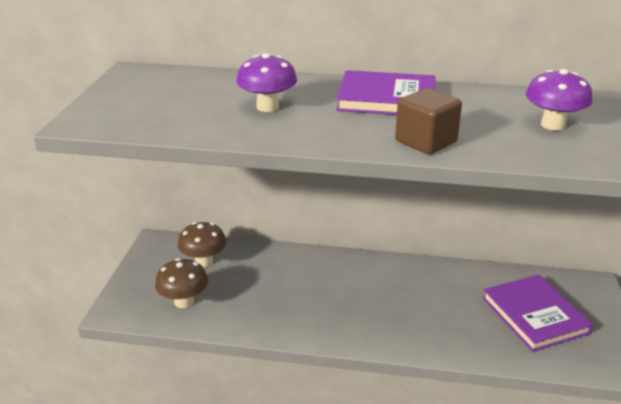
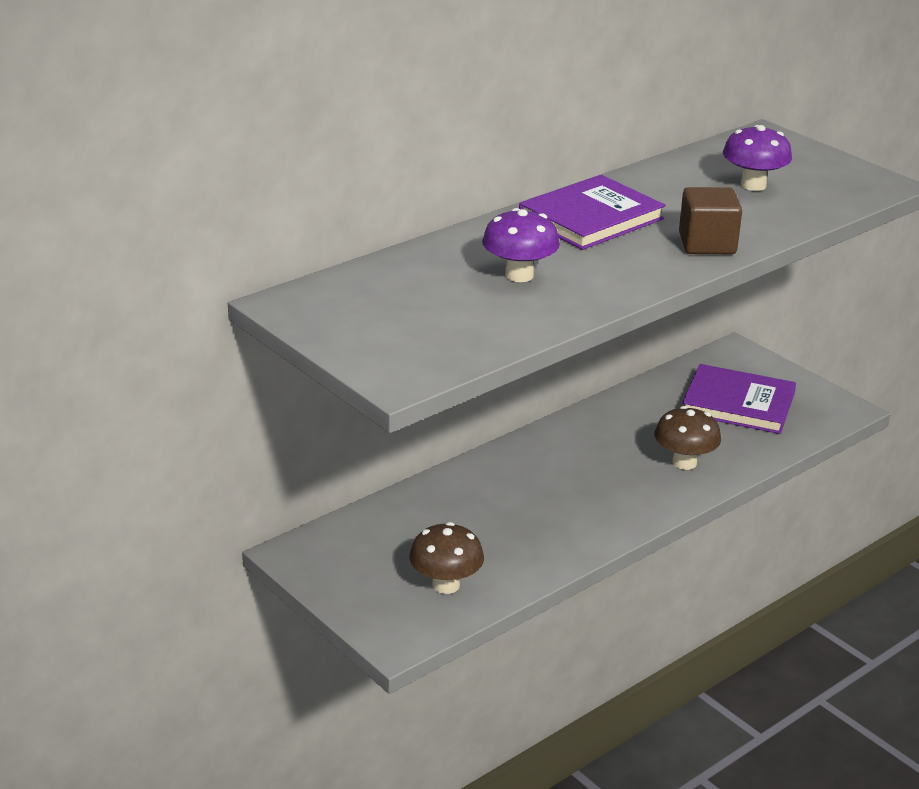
camera: 50 degrees left, 0 degrees up
brown mushroom [178,222,227,267] -> brown mushroom moved to [654,406,721,470]

